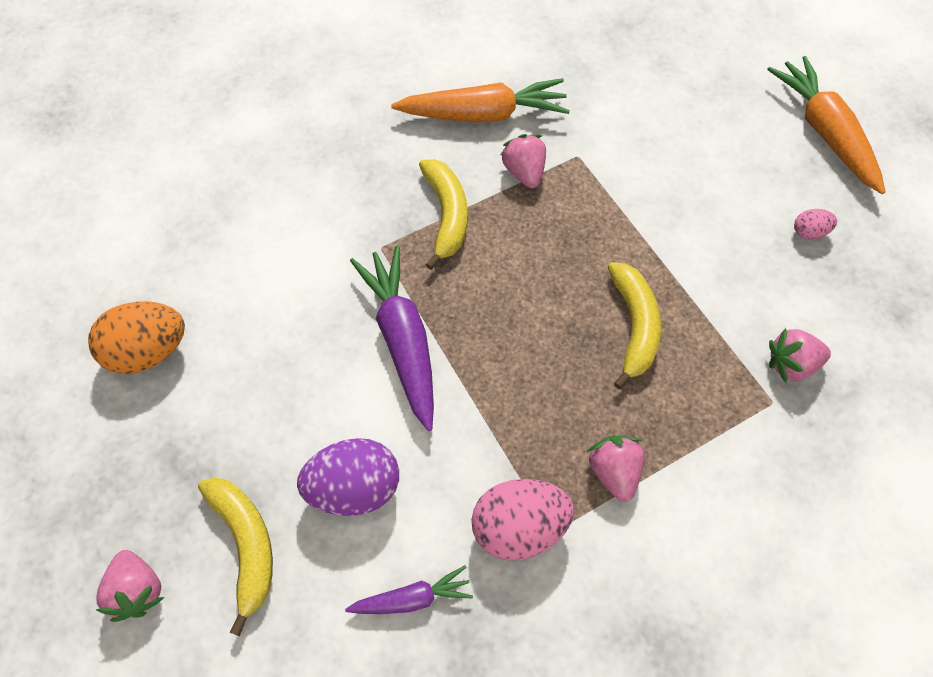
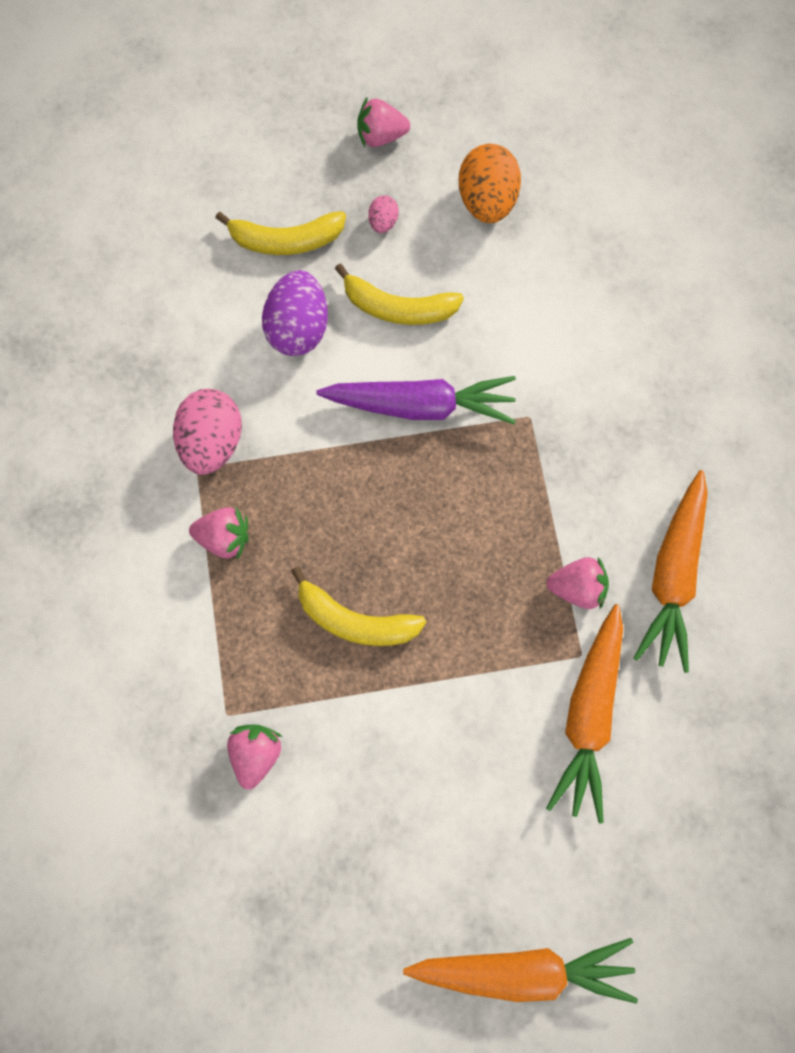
camera: 110 degrees right, 10 degrees up
pink strawberry [96,550,164,622] -> pink strawberry moved to [357,98,410,147]
purple carrot [345,565,473,614] -> none
yellow banana [419,159,468,270] -> yellow banana moved to [335,264,464,325]
pink egg [794,209,837,240] -> pink egg moved to [368,195,399,233]
none -> orange carrot [546,604,623,823]

